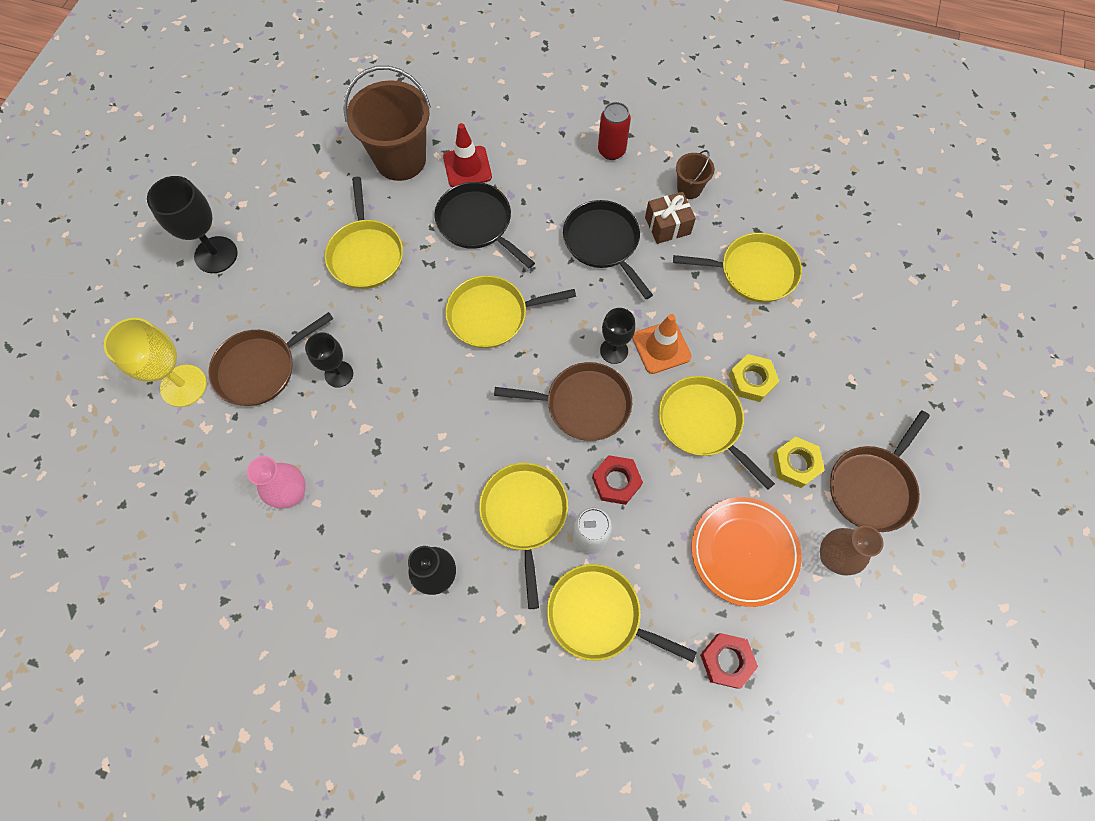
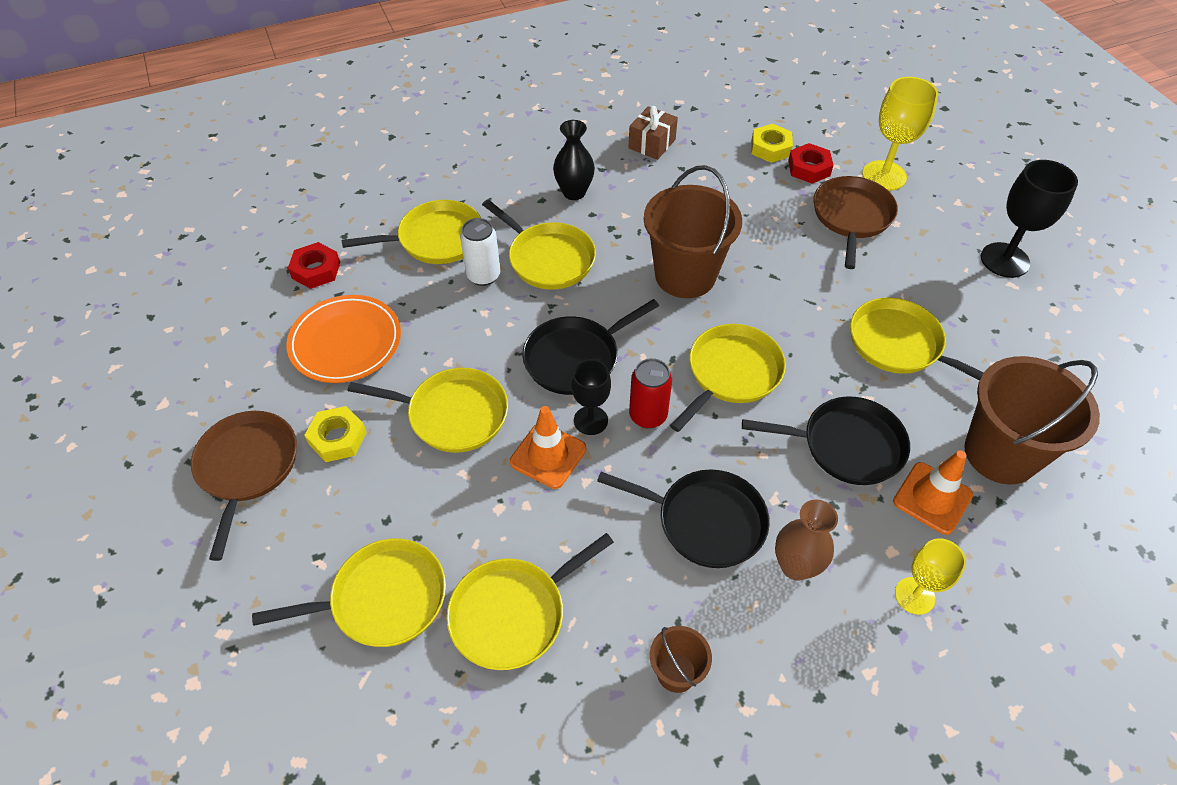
camera: 140 degrees right, 15 degrees down
pink vase [247,456,305,509] -> none
black goblet [305,332,353,388] -> none
red traffic cone [443,123,492,187] -> orange traffic cone [893,450,973,535]
brown pan [494,362,632,441] -> black pan [522,299,659,395]
red nut [592,455,643,505] -> red nut moved to [788,143,834,184]
red can [598,102,631,160] -> red can moved to [629,358,672,429]
brown gift [645,192,696,244] -> brown gift moved to [628,106,678,160]
yellow nut [729,354,779,402] -> yellow nut moved to [751,124,793,163]
brown vase [820,526,884,575] -> brown vase moved to [775,500,838,581]
none -> yellow pan [252,538,446,647]
none -> brown bucket [644,165,742,298]
none -> yellow goblet [895,538,966,615]

